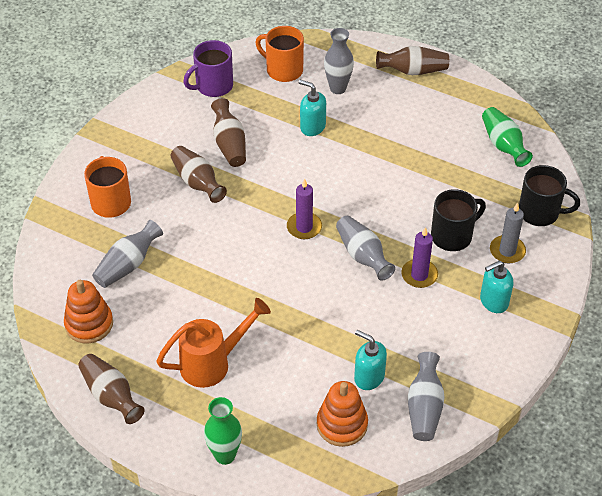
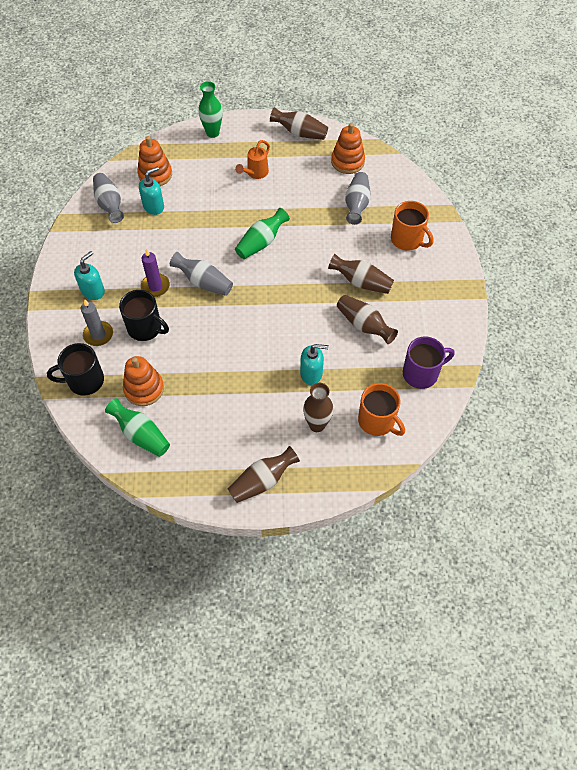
camera: 150 degrees right, 10 degrees up
orange watering can [156,298,271,388] -> orange watering can [235,140,270,179], size x0.64
purple mug [183,40,233,97] -> purple mug turned 45 degrees clockwise [403,337,455,389]
orange mug [255,26,304,82] -> orange mug turned 45 degrees clockwise [358,383,405,436]
purple candle [287,179,322,239] -> none
grey vase [324,28,354,94] -> brown vase [303,383,334,432]
turquoise soap dispenser [354,330,387,390] -> turquoise soap dispenser turned 45 degrees counterclockwise [139,167,164,215]
black mug [431,189,486,251] -> black mug turned 90 degrees counterclockwise [119,290,169,341]
none -> orange stacking toy [123,356,164,406]
none -> green vase [235,208,290,259]

